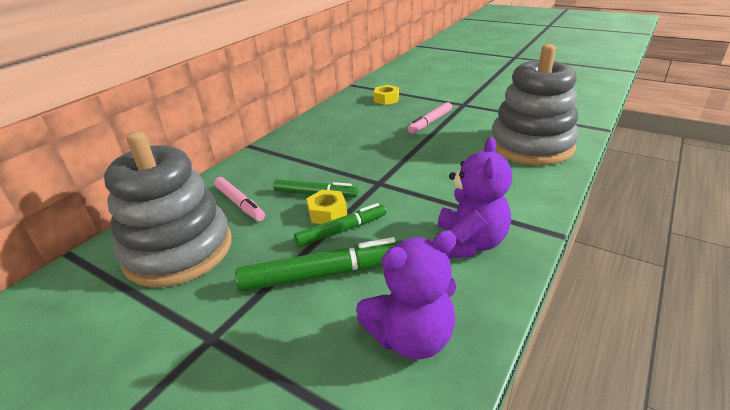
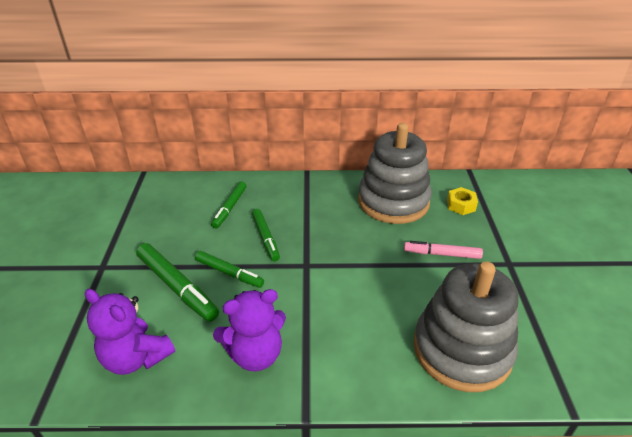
camera: 55 degrees right, 5 degrees up
grey stacking toy [104,131,232,287] -> grey stacking toy moved to [358,123,432,224]
pink marker [214,177,265,221] -> green marker [211,181,246,228]
yellow nut [306,190,347,224] -> none

